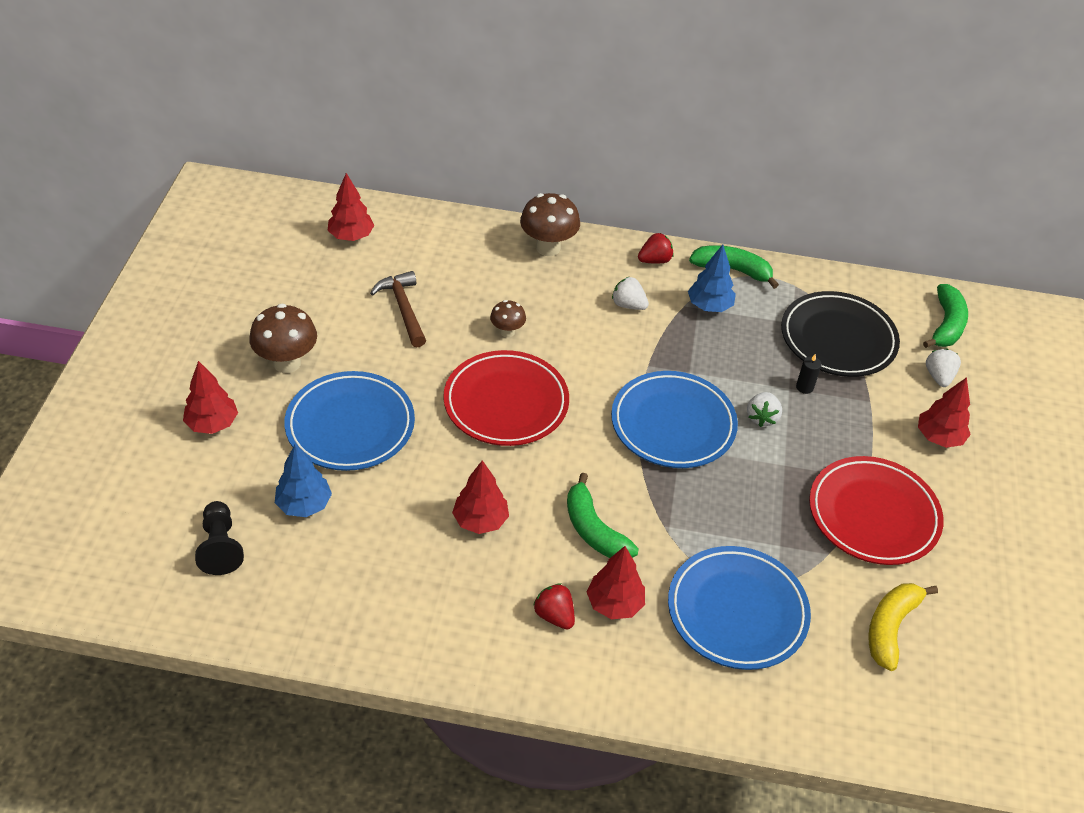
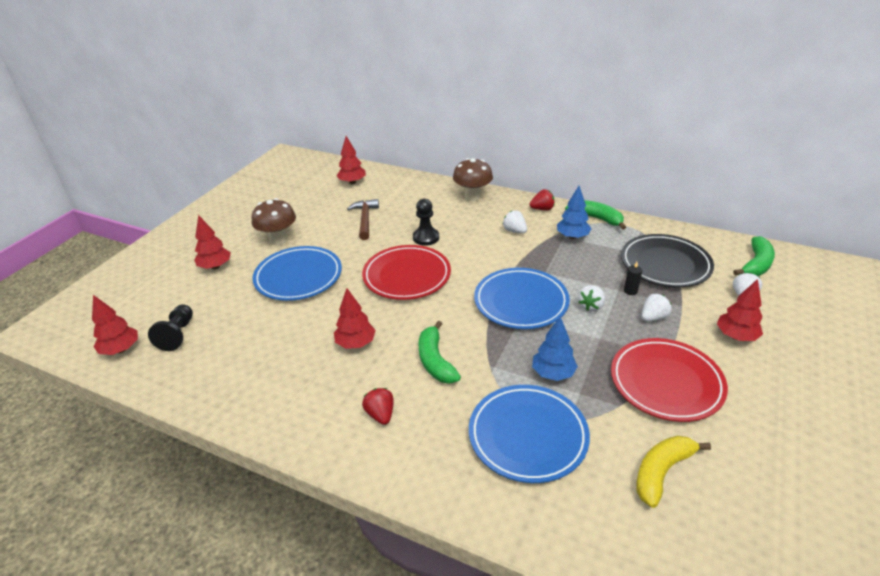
camera: 20 degrees right, 10 degrees down
blue tree [275,444,332,517] -> blue tree moved to [532,316,578,381]
brown mushroom [490,300,526,338] -> black pawn [413,199,439,246]
red tree [587,546,645,619] -> red tree moved to [92,295,138,355]
none -> white strawberry [642,293,672,321]

